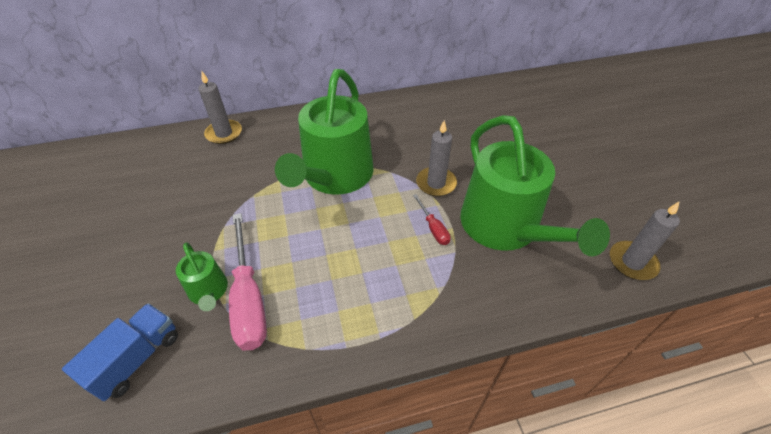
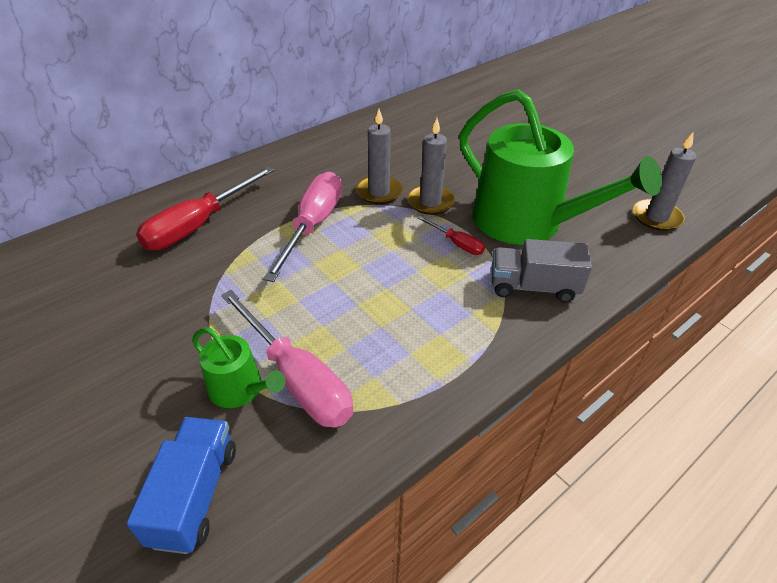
camera: 25 degrees left, 5 degrees down
grey candle [198,72,242,144] -> grey candle moved to [356,109,403,204]
green watering can [275,69,374,195] -> pink screwdriver [263,171,342,282]
none -> red screwdriver [136,166,275,250]
none -> grey truck [491,239,592,303]

